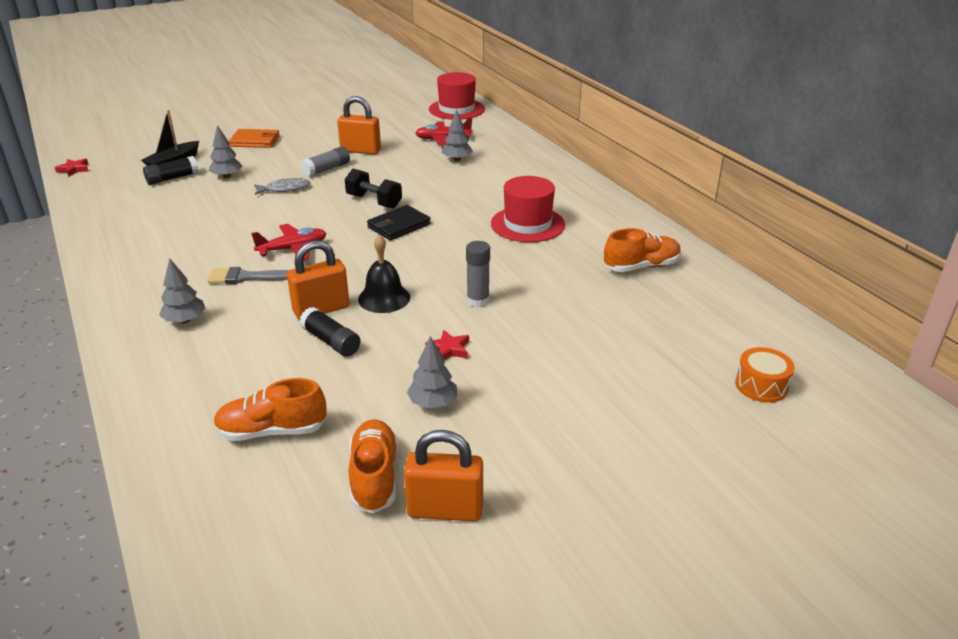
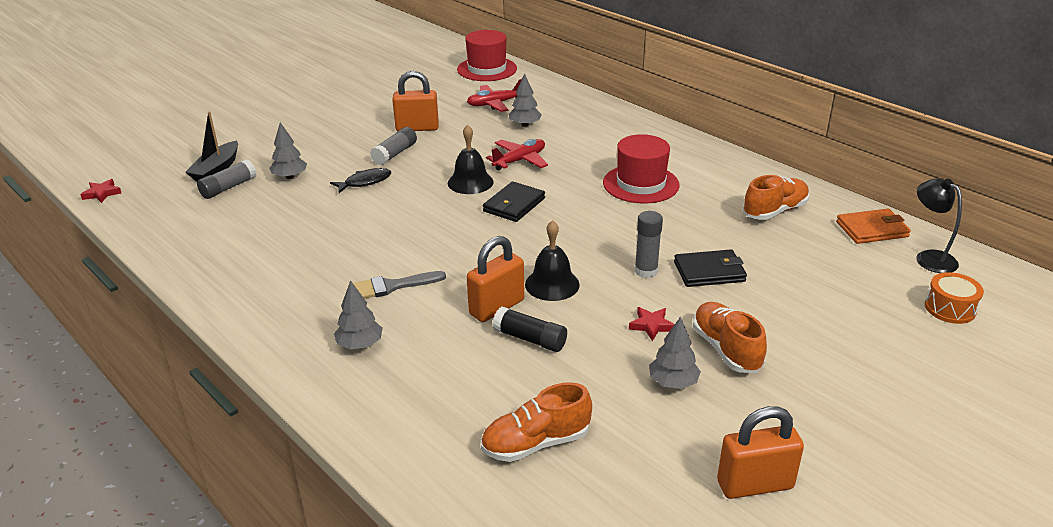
camera: 15 degrees left, 0 degrees up
black glue stick [143,156,199,185] -> grey glue stick [197,160,257,199]
orange wallet [229,129,280,148] -> orange wallet moved to [836,209,911,244]
red plane [251,224,327,260] -> red plane moved to [486,139,548,171]
grey fish [254,178,311,195] -> black fish [330,168,391,193]
black dumbbell [345,169,402,209] -> black bell [448,125,494,194]
orange shoe [349,419,398,513] -> orange shoe moved to [693,302,767,373]
none -> black wallet [674,249,747,287]
none -> black lamp [916,179,962,273]

